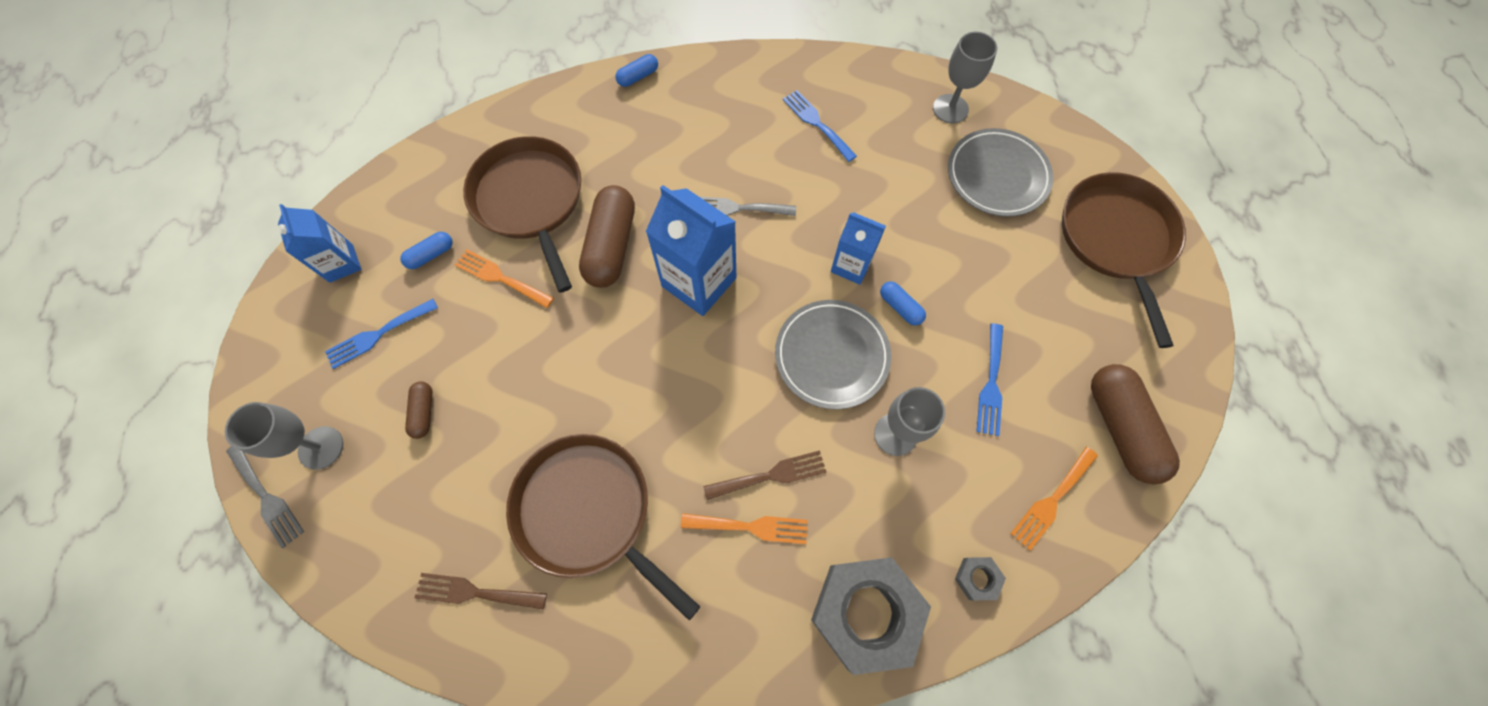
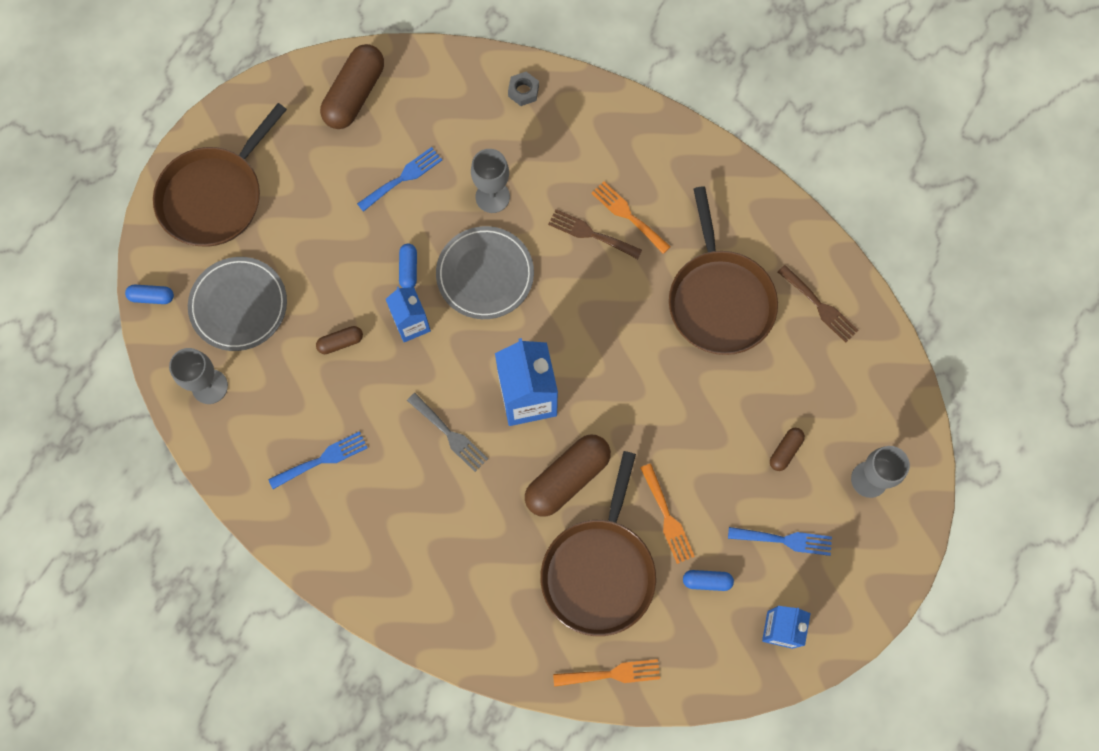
camera: 140 degrees left, 5 degrees up
grey fork [226,446,304,548] -> none
blue capsule [615,54,658,87] -> blue capsule moved to [125,285,174,304]
blue fork [783,90,857,162] -> blue fork turned 120 degrees counterclockwise [268,431,367,489]
grey nut [811,557,931,675] -> none
orange fork [1010,447,1098,551] -> orange fork moved to [553,659,660,687]
none -> brown capsule [316,326,363,354]

